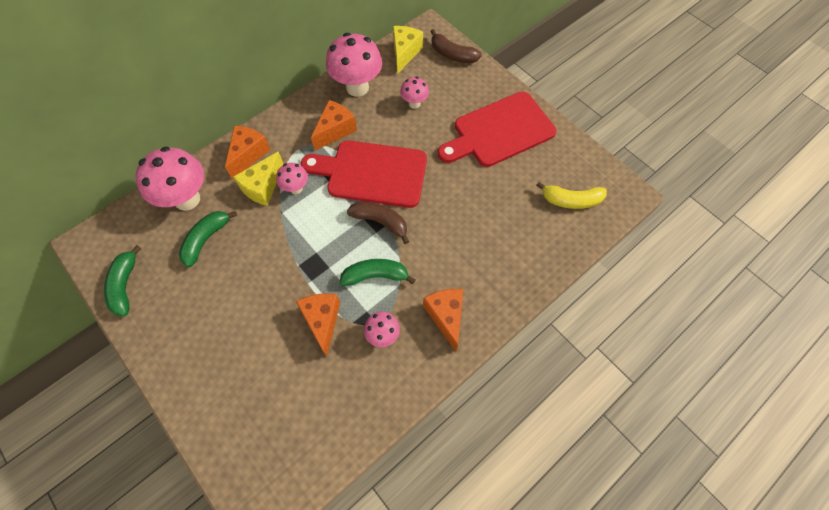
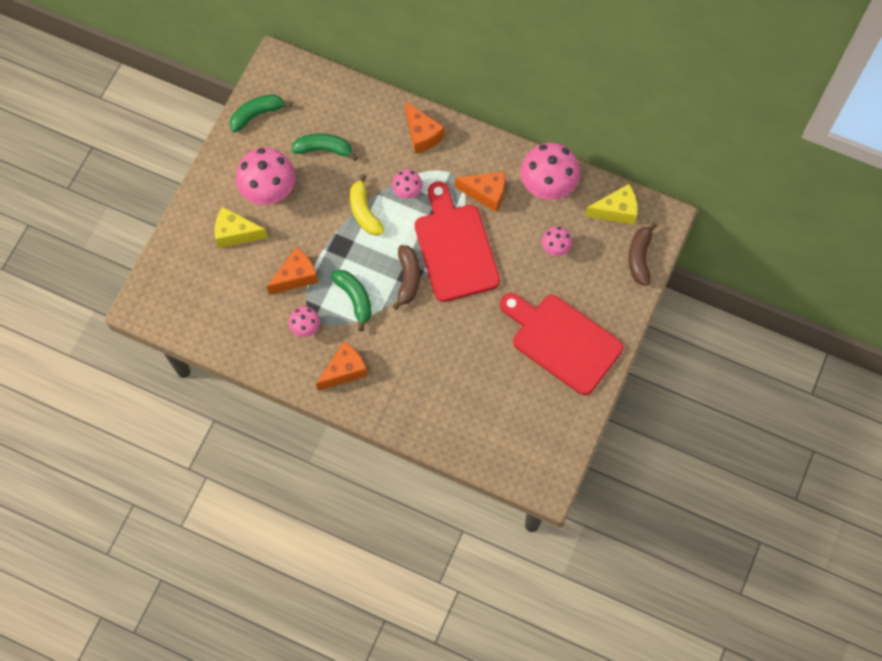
camera: 65 degrees right, 5 degrees up
pink mushroom [136,147,204,211] -> pink mushroom moved to [236,148,295,205]
orange cheese [225,126,271,179] -> orange cheese turned 60 degrees clockwise [405,101,444,154]
yellow cheese [233,151,283,206] -> yellow cheese moved to [215,207,268,248]
yellow banana [536,182,607,209] -> yellow banana moved to [350,174,384,236]

